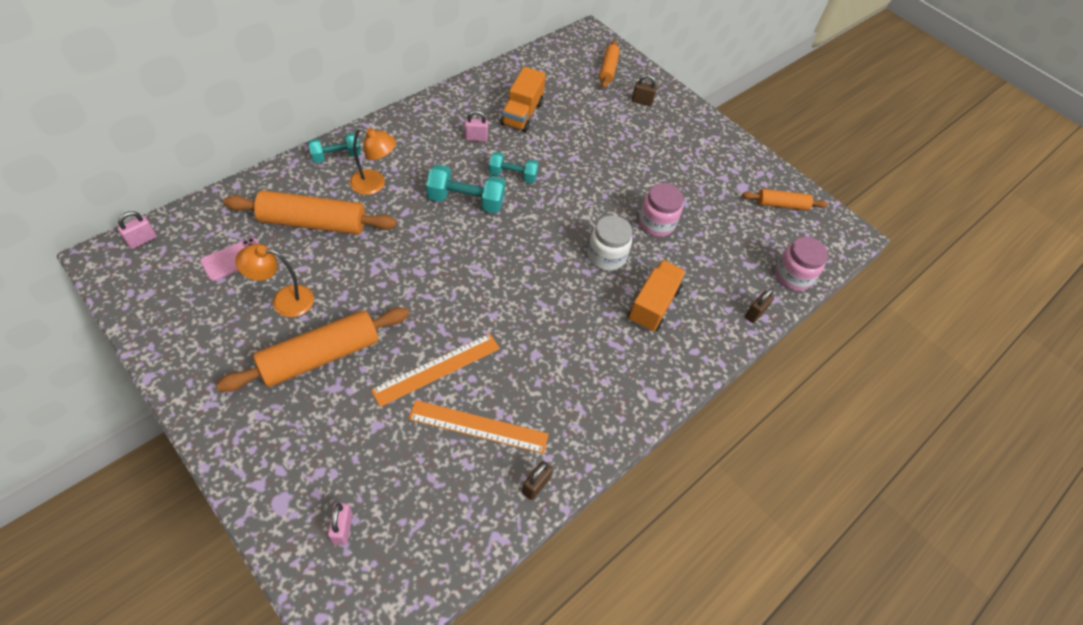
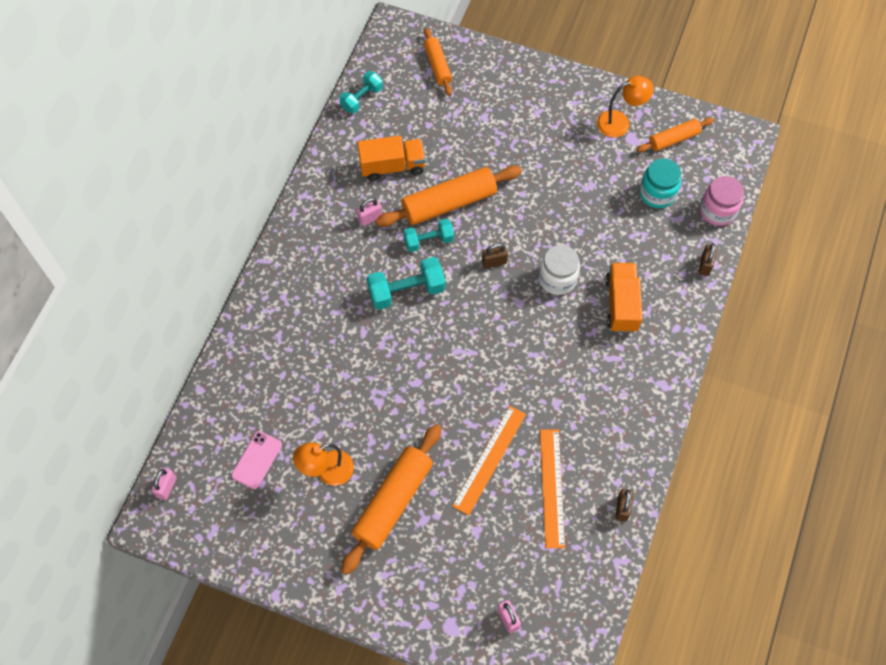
camera: 20 degrees left, 10 degrees up
orange rolling pin [223,190,397,235] -> orange rolling pin moved to [375,165,522,227]
turquoise dumbbell [308,133,361,163] -> turquoise dumbbell moved to [339,71,383,114]
orange lamp [350,128,396,195] -> orange lamp moved to [597,76,654,137]
orange ruler [408,400,549,454] -> orange ruler turned 75 degrees counterclockwise [540,430,565,548]
orange truck [500,67,546,132] -> orange truck turned 90 degrees counterclockwise [357,136,426,181]
brown padlock [632,75,657,106] -> brown padlock moved to [482,243,508,268]
pink jar [639,183,684,237] -> none
none -> turquoise jar [640,158,681,208]

